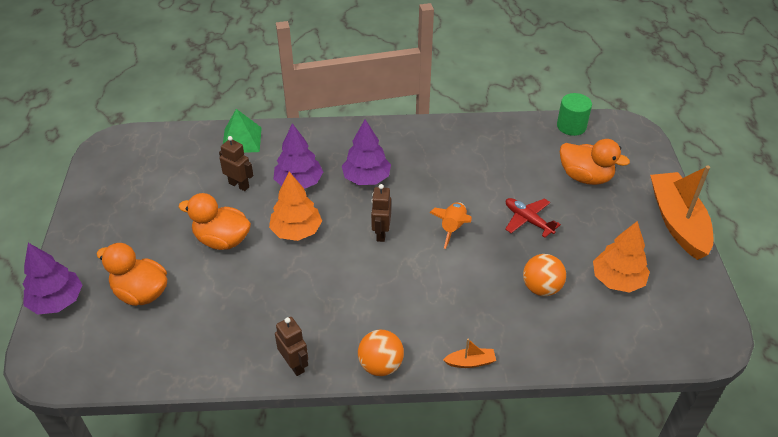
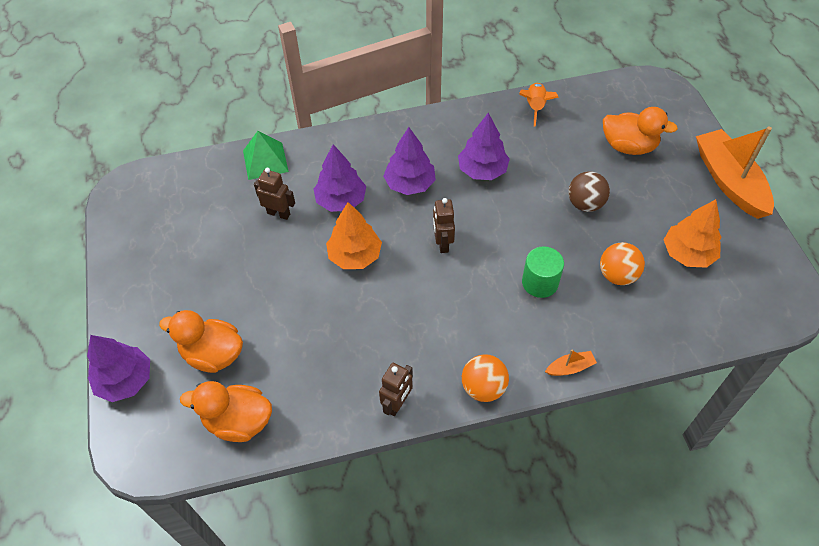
camera: 10 degrees left, 10 degrees up
orange duck [179,193,251,250] -> orange duck moved to [180,381,272,442]
brown robot [275,317,308,376] -> brown robot turned 75 degrees clockwise [379,363,413,416]
orange rocket [429,202,472,249] -> orange rocket moved to [519,83,559,127]
red plane [505,198,561,238] -> brown ball [568,171,610,212]
green cylinder [557,93,592,136] -> green cylinder moved to [522,246,564,298]
none -> purple tree [458,113,510,180]

